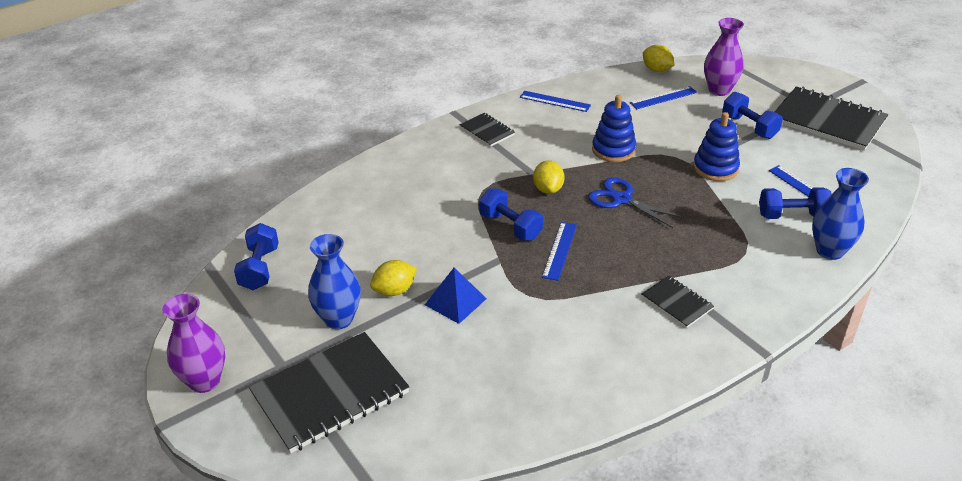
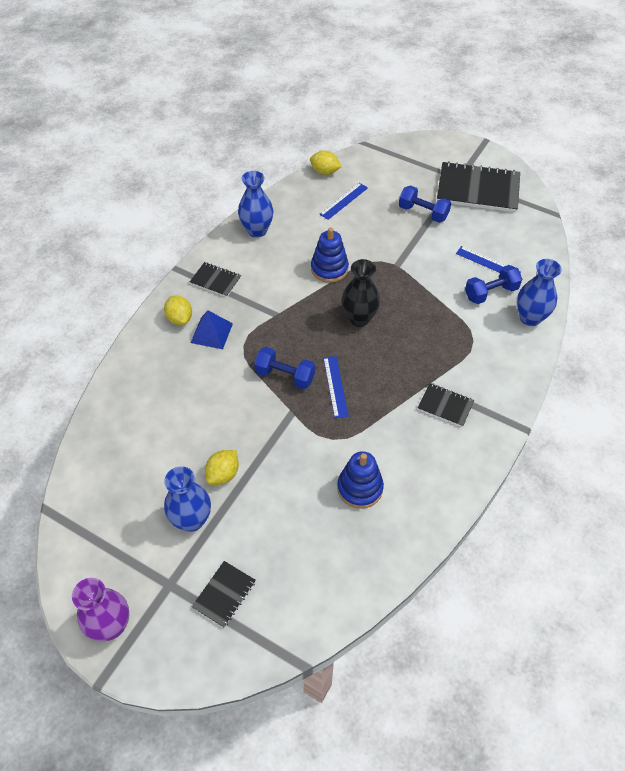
camera: 25 degrees left, 15 degrees up
blue dumbbell [234,223,279,290] -> none
black notebook [249,332,409,454] -> black notebook [192,561,256,628], size x0.49
blue pyramid [425,268,487,324] -> blue pyramid moved to [191,310,233,349]
blue ruler [520,91,591,112] -> blue vase [238,171,273,238]
yellow lemon [533,160,565,194] -> yellow lemon moved to [164,295,192,325]
blue scissors [588,177,684,228] -> black vase [341,259,380,327]
blue stacking toy [693,112,740,181] -> blue stacking toy moved to [337,451,384,509]
purple vase [704,18,744,96] -> none

